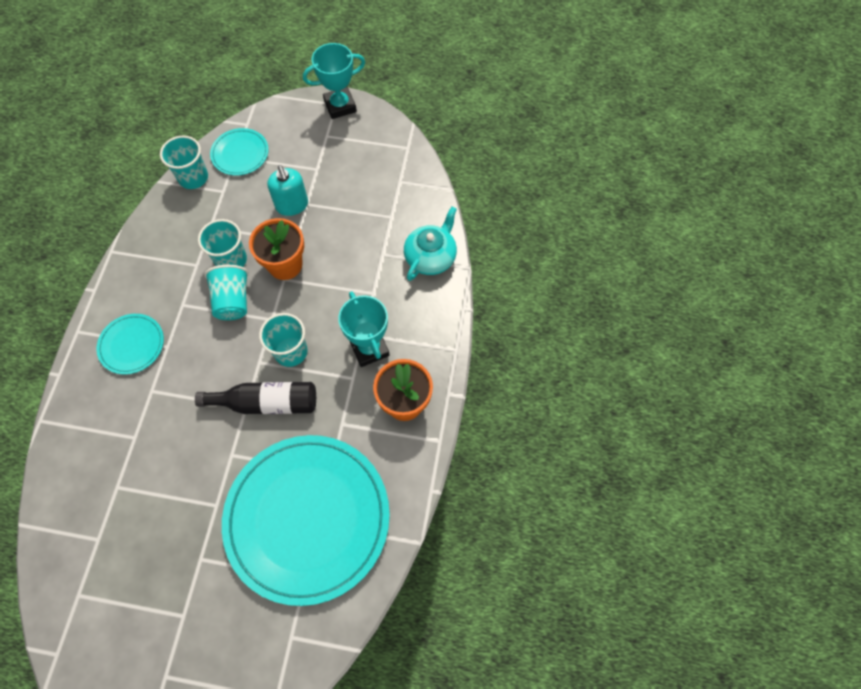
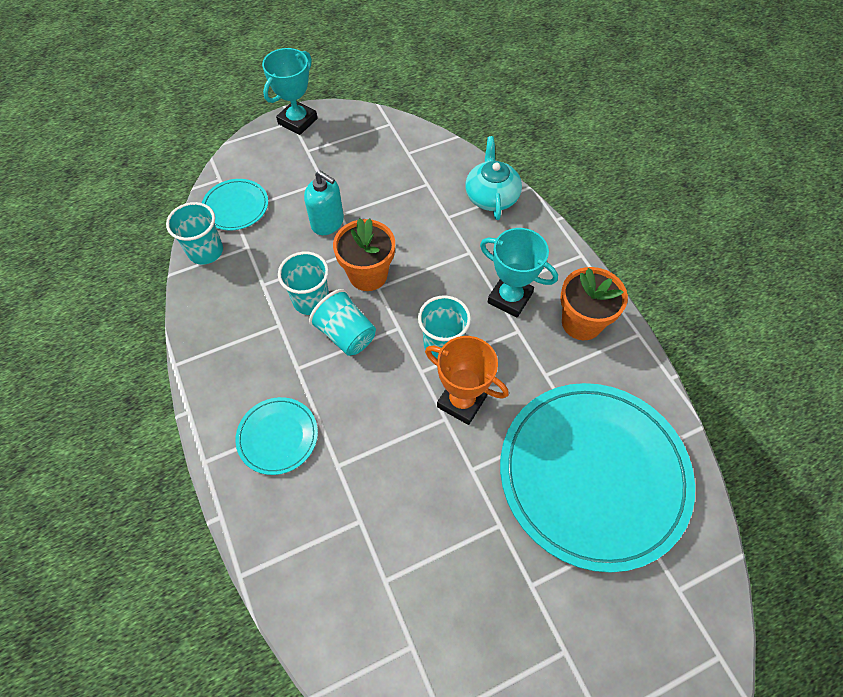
camera: 35 degrees left, 5 degrees down
black bottle [195,382,316,414] -> orange trophy [425,336,509,425]

